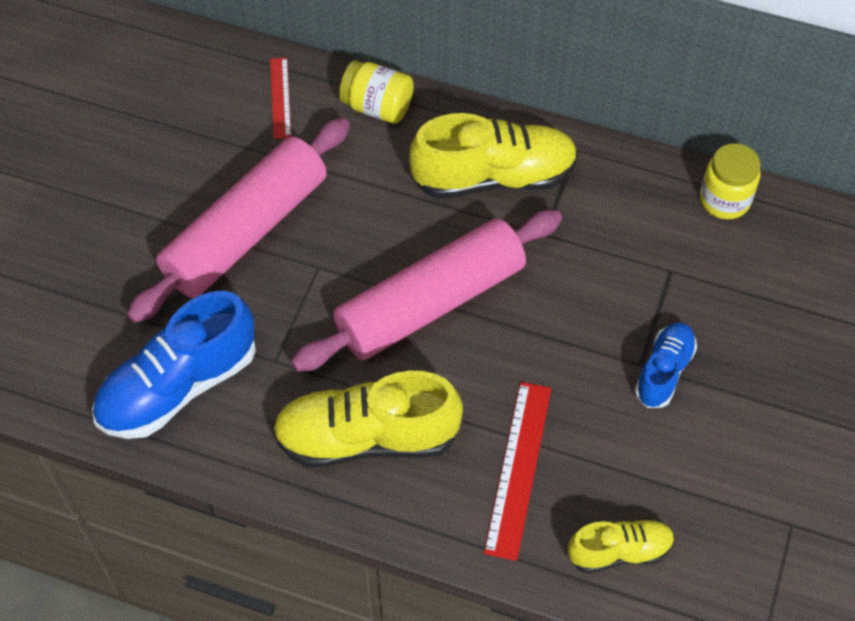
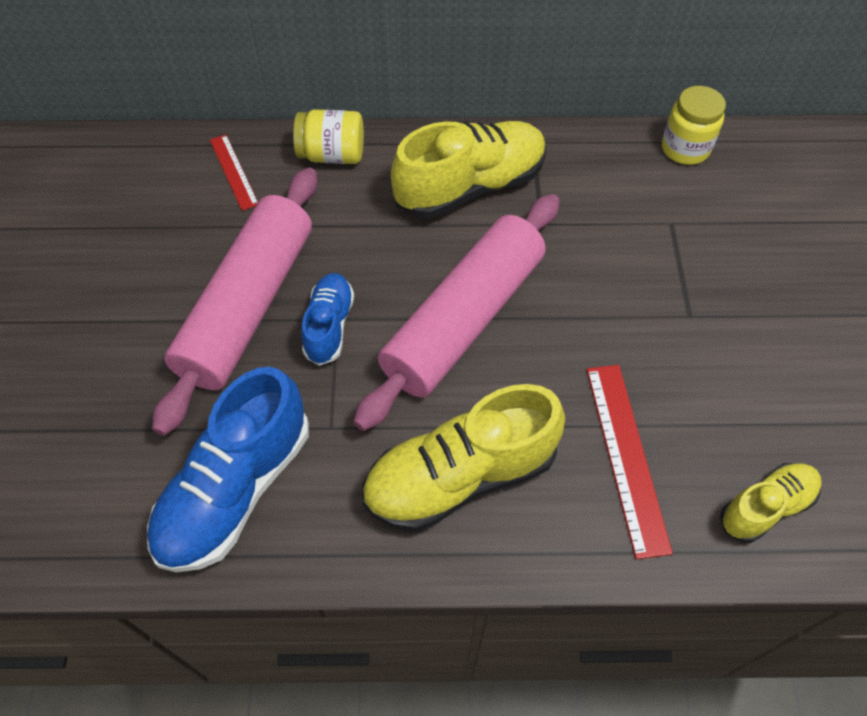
camera: 20 degrees left, 0 degrees up
blue shoe [635,322,697,408] -> blue shoe moved to [301,273,354,366]

